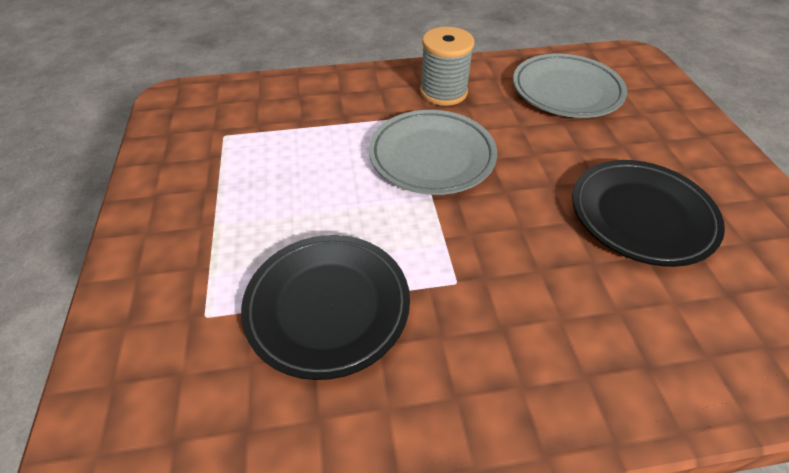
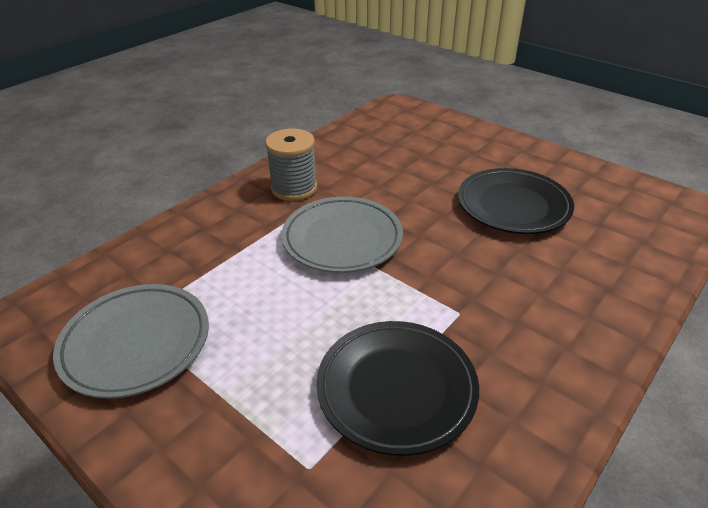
camera: 40 degrees left, 10 degrees down
grey plate [513,54,627,118] -> grey plate moved to [53,284,209,399]

